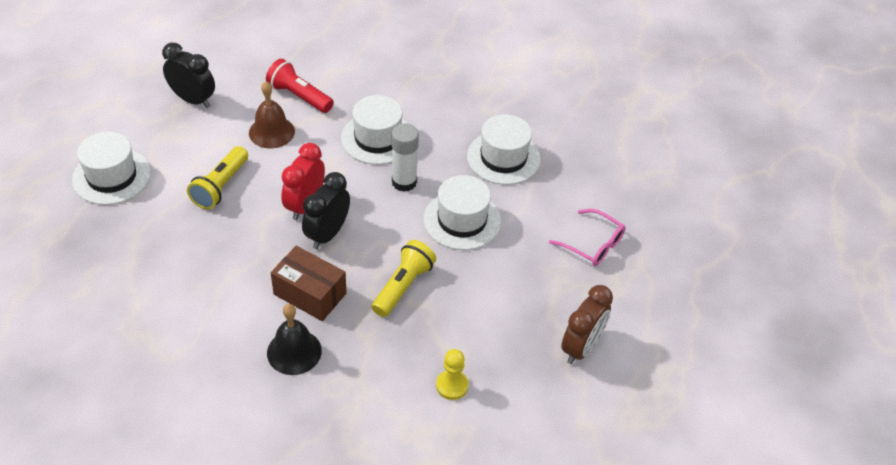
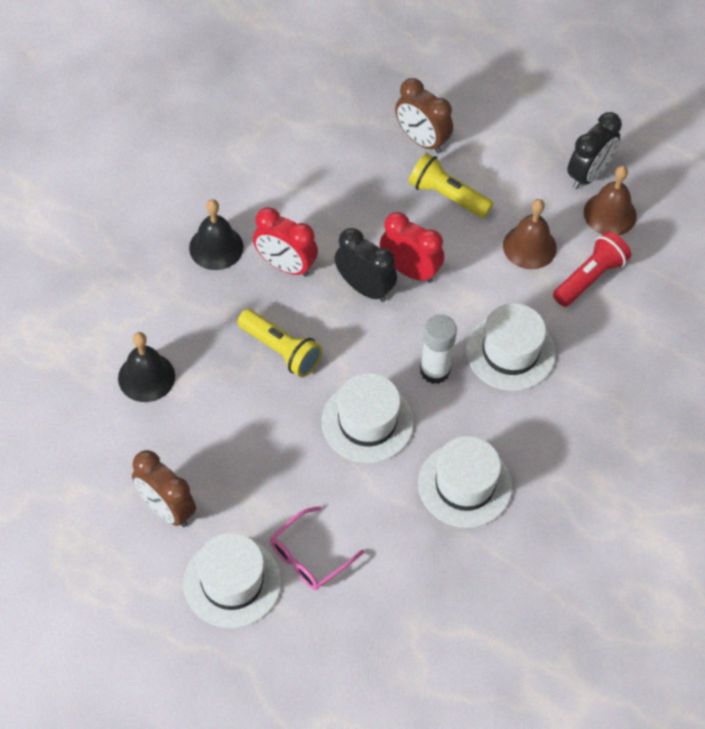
camera: 100 degrees right, 10 degrees up
white hat [72,132,151,205] -> white hat moved to [183,533,281,628]
brown box [271,246,347,321] -> red clock [253,207,318,277]
yellow pawn [436,349,469,400] -> black bell [118,332,175,402]
none -> brown clock [395,78,453,154]
none -> brown bell [584,166,637,236]

